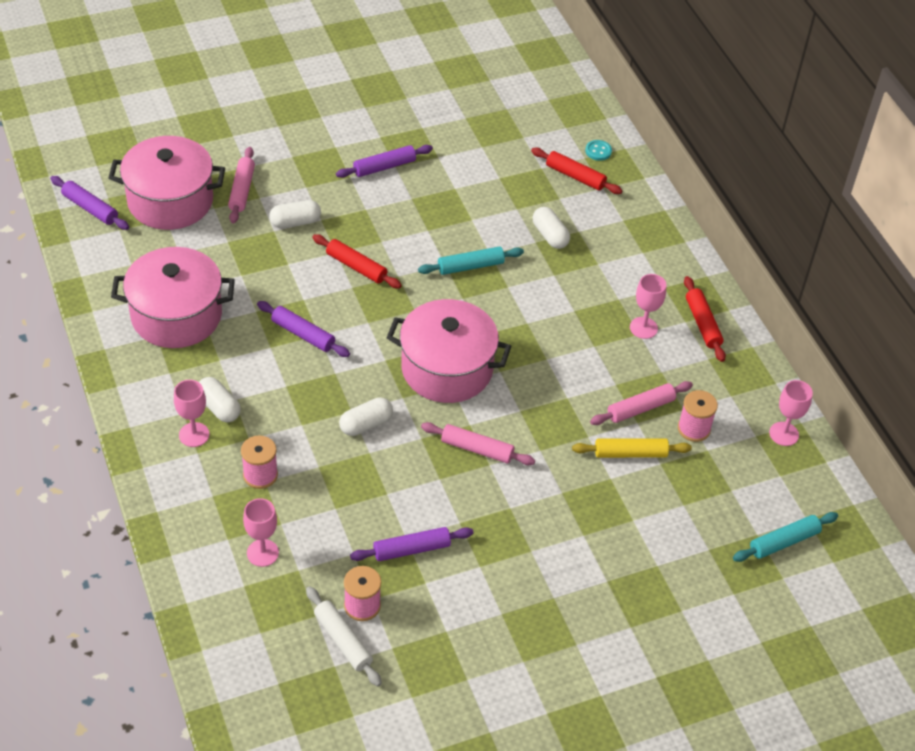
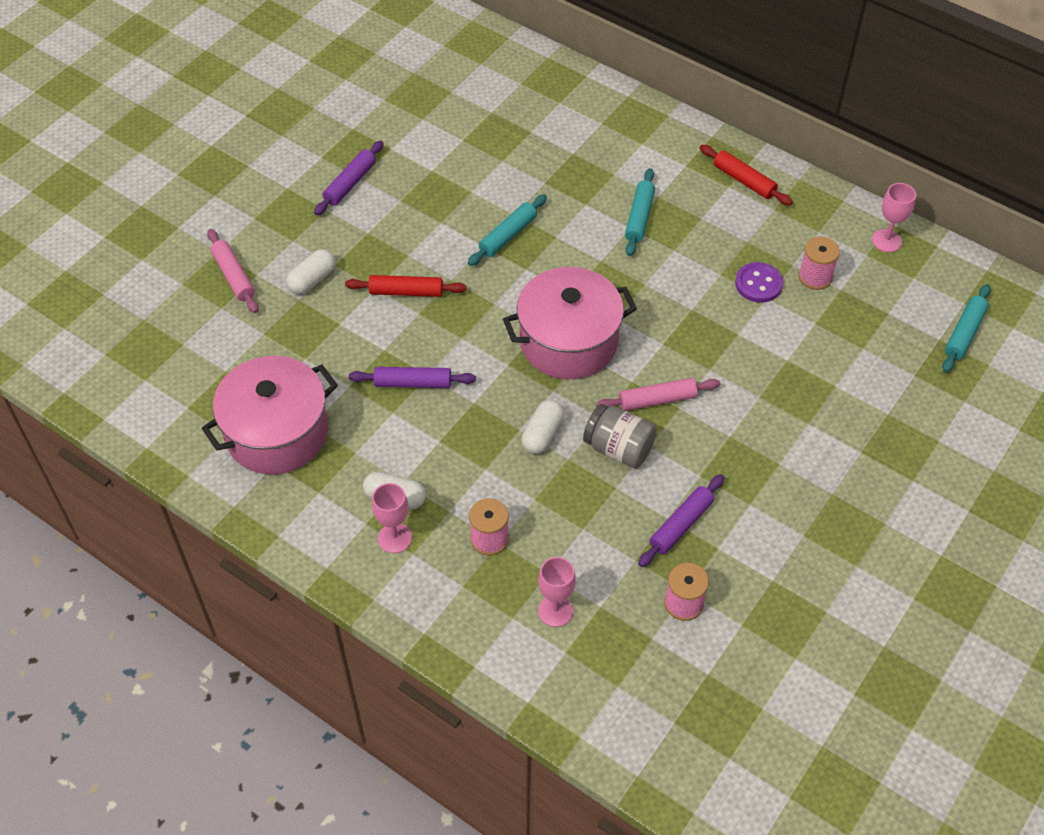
camera: 30 degrees left, 5 degrees up
purple rolling pin [50,176,129,230] -> none
pink pot [108,136,225,230] -> none
white rolling pin [306,586,382,686] -> none
red rolling pin [531,148,622,194] -> none
white capsule [533,207,570,249] -> none
yellow rolling pin [572,438,692,458] -> none
turquoise button [585,140,612,161] -> none
pink rolling pin [590,381,693,425] -> purple button [735,262,783,303]
pink goblet [630,274,666,339] -> none
none -> grey jar [583,404,657,468]
none -> turquoise rolling pin [625,168,655,256]

